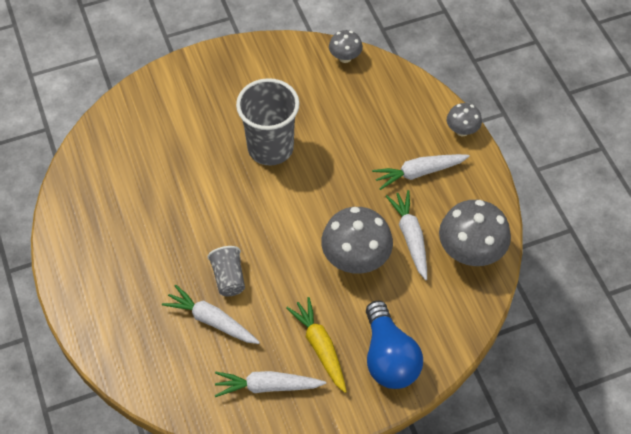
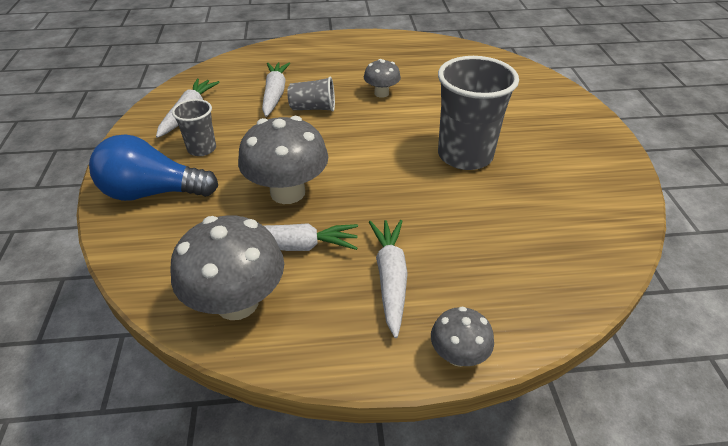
camera: 105 degrees right, 15 degrees down
white carrot [162,285,260,344] -> white carrot turned 45 degrees counterclockwise [262,62,290,117]
yellow carrot [286,297,347,393] -> grey cup [172,99,216,156]
grey mushroom [329,30,363,63] -> grey mushroom moved to [364,59,401,98]

